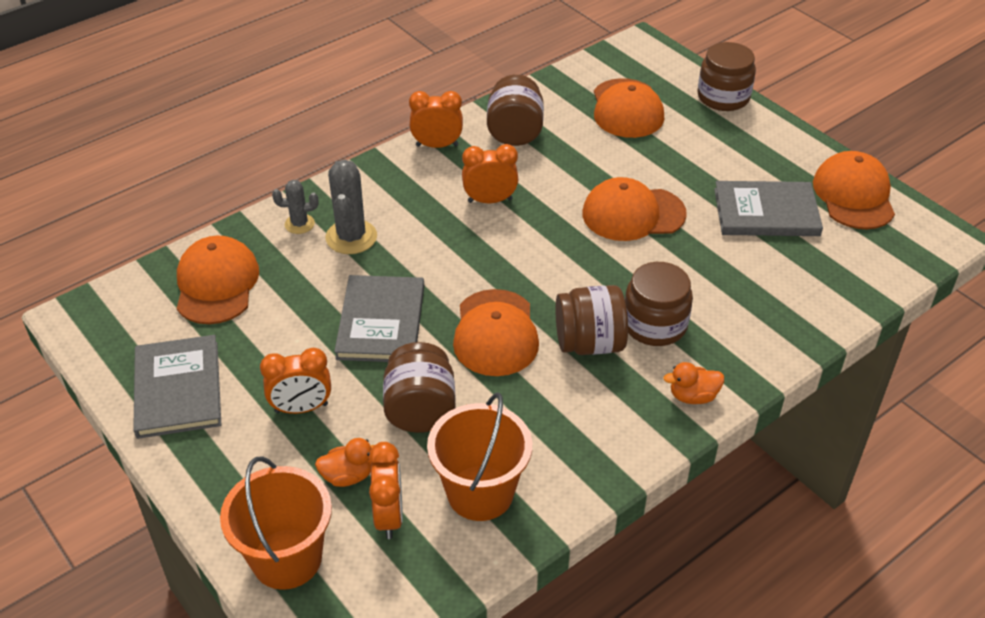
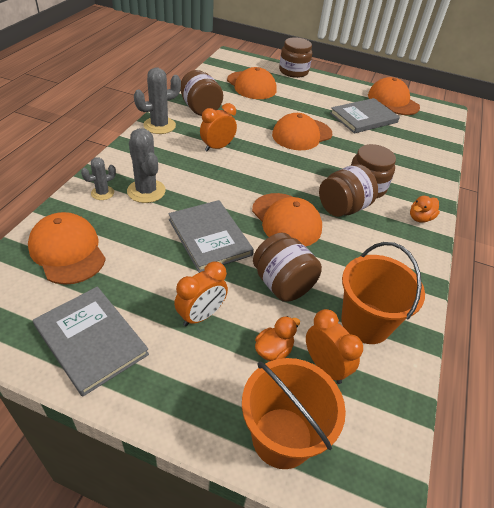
camera: 35 degrees left, 0 degrees up
orange clock [409,91,463,148] -> grey cactus [134,68,181,134]

